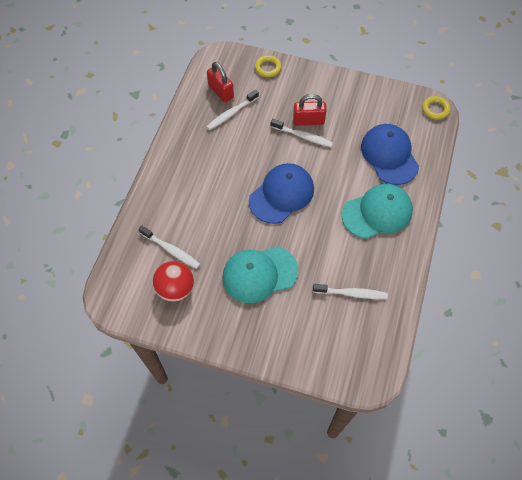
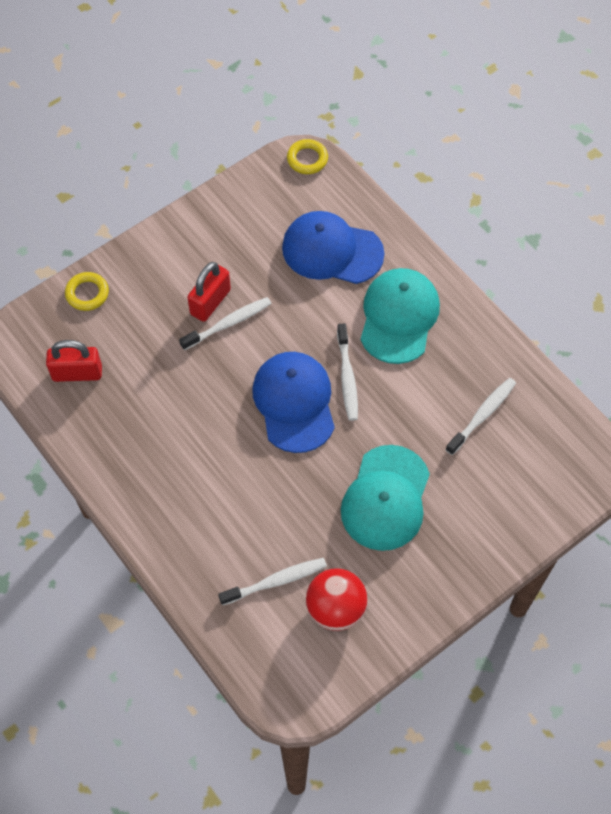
camera: 55 degrees left, 0 degrees up
white toothbrush [206,90,259,130] -> white toothbrush moved to [337,323,358,421]

